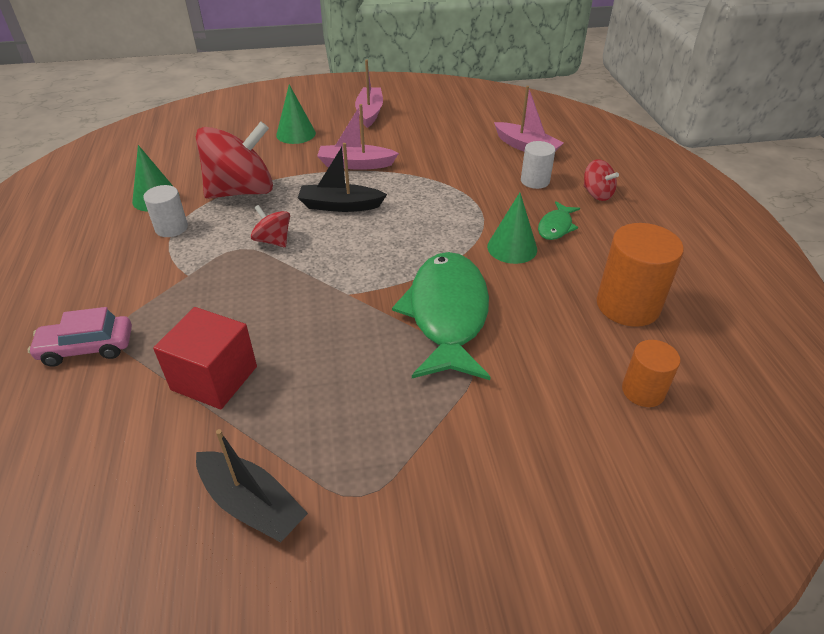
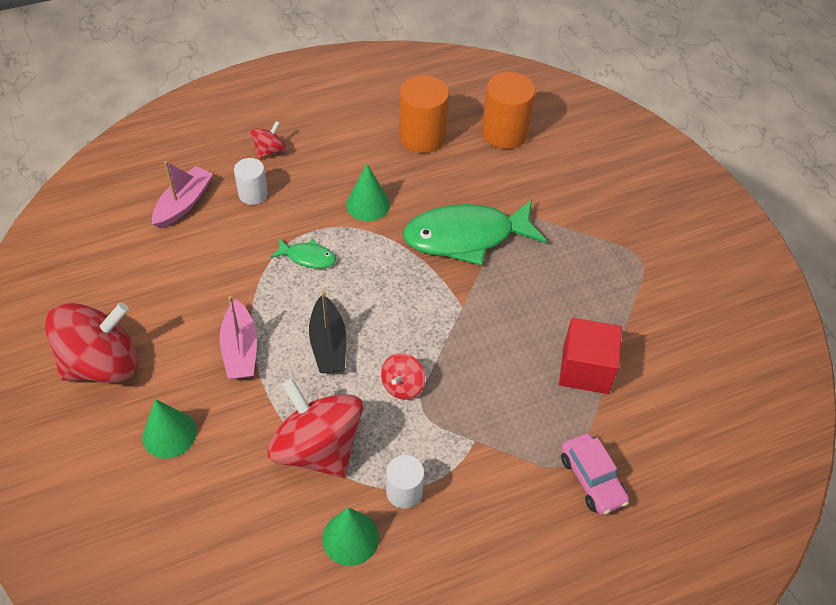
camera: 105 degrees left, 10 degrees up
black boat [196,429,308,542] -> none
pink boat [355,60,383,128] -> red spinning top [45,302,138,383]
green fish [538,201,580,240] -> green fish moved to [270,238,336,268]
orange cylinder [622,340,680,407] -> orange cylinder [482,72,536,149], size x1.71

